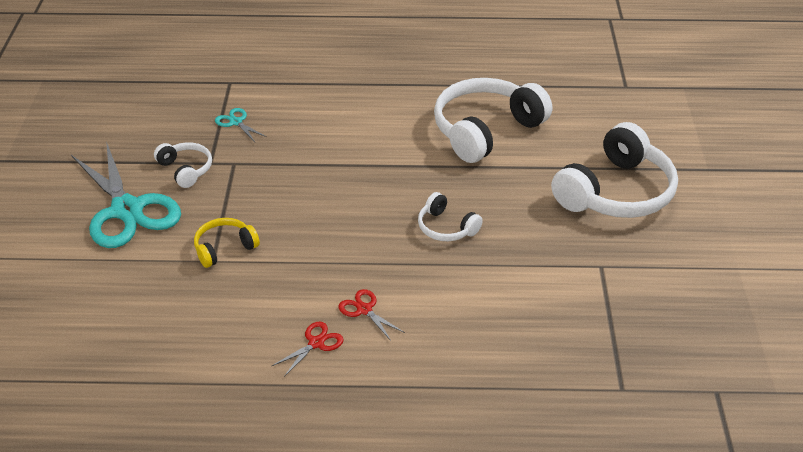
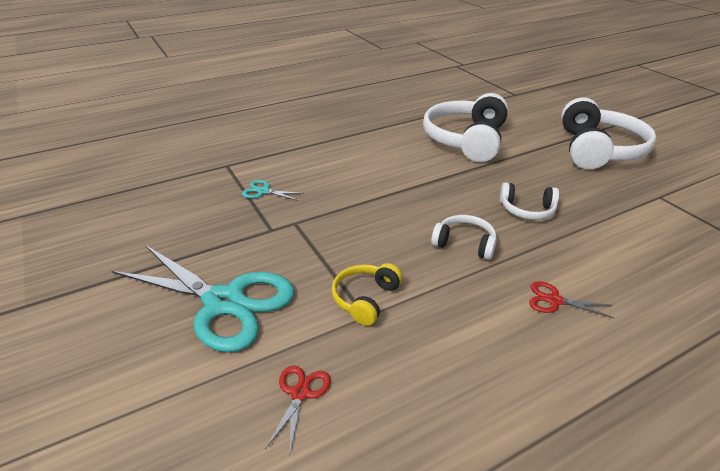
camera: 30 degrees left, 5 degrees down
white headphones [154,142,212,188] -> white headphones moved to [431,215,497,260]
red scissors [272,321,344,377] -> red scissors moved to [265,365,331,452]

